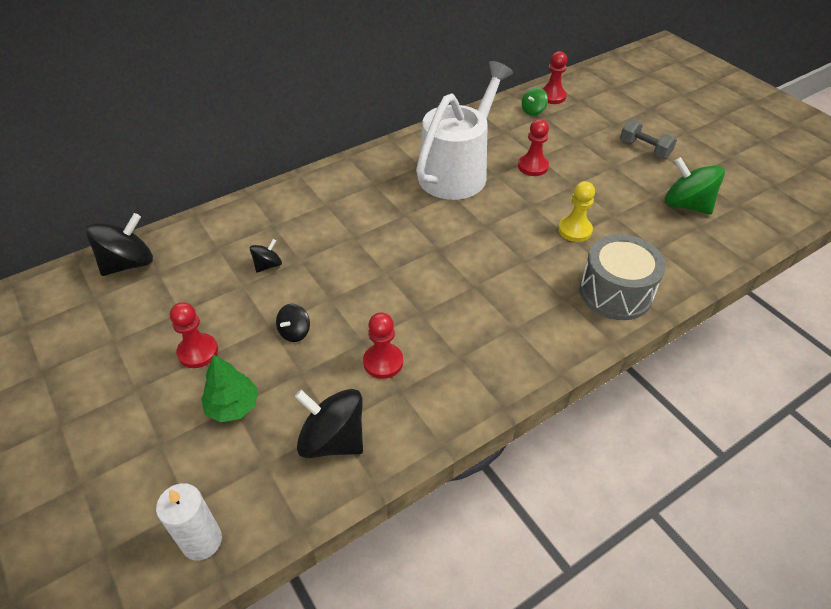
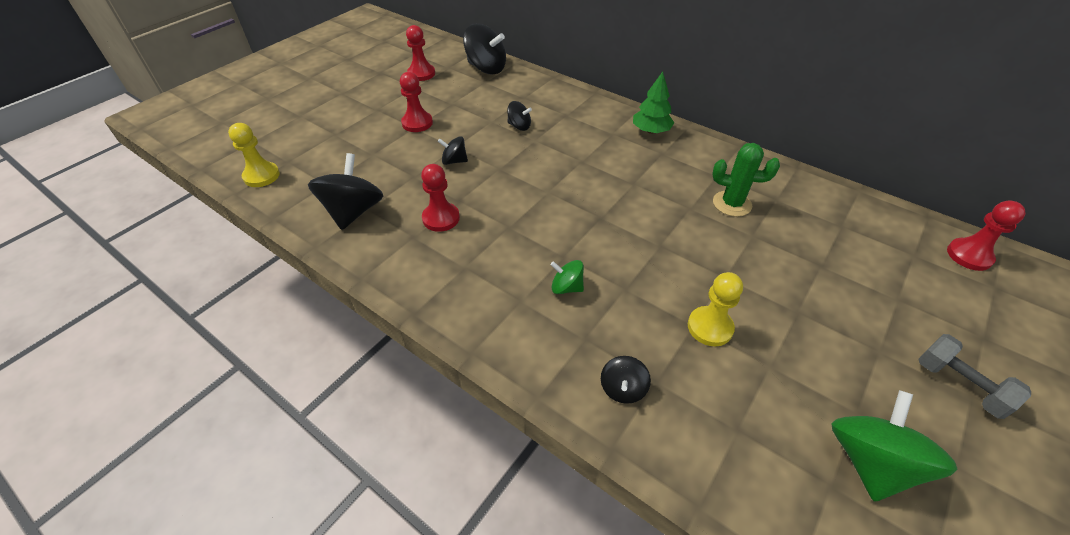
camera: 70 degrees right, 0 degrees up
white candle [156,483,222,561] -> yellow pawn [228,123,280,187]
green tree [201,354,258,422] -> green tree moved to [633,72,674,134]
white watering can [416,61,513,200] -> green cactus [713,143,780,217]
red pawn [518,119,549,176] -> red pawn moved to [406,25,435,81]
green spinning top [522,88,548,116] -> green spinning top moved to [550,260,584,294]
grey drum [580,234,666,320] -> black spinning top [601,356,651,404]
grey dumbbell [620,119,677,159] -> grey dumbbell turned 60 degrees counterclockwise [918,334,1031,419]

